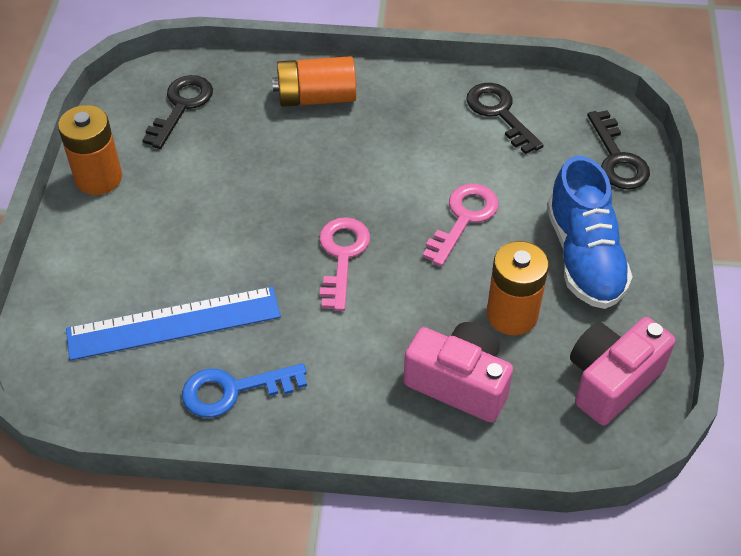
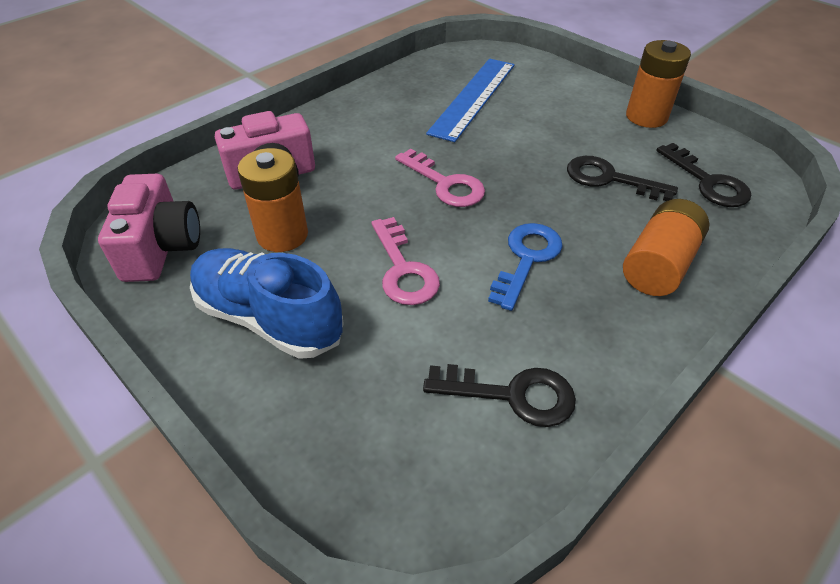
camera: 130 degrees right, 5 degrees down
blue key [182,363,307,418] -> blue key moved to [488,223,563,311]
black key [587,110,650,189] -> black key moved to [567,156,678,201]

